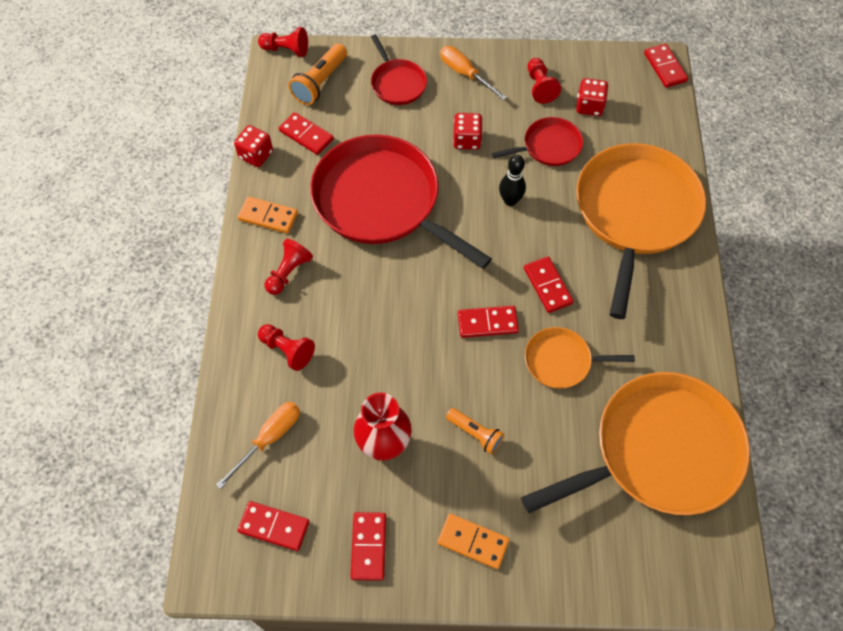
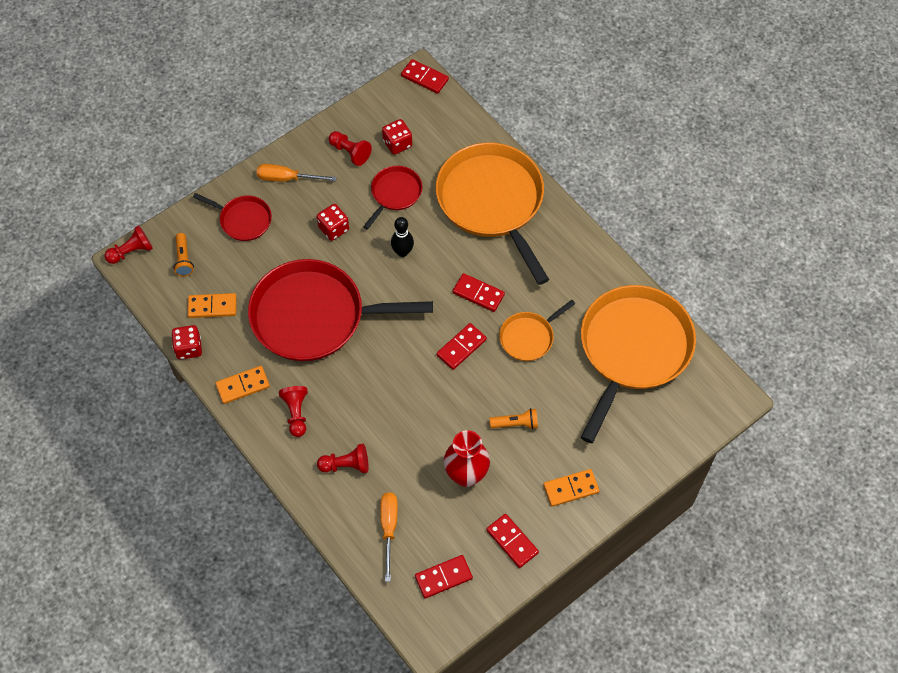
camera: 40 degrees left, 0 degrees up
red domino [279,112,334,155] -> orange domino [187,293,237,318]
orange flashlight [288,43,347,105] -> orange flashlight [173,233,194,276], size x0.65

